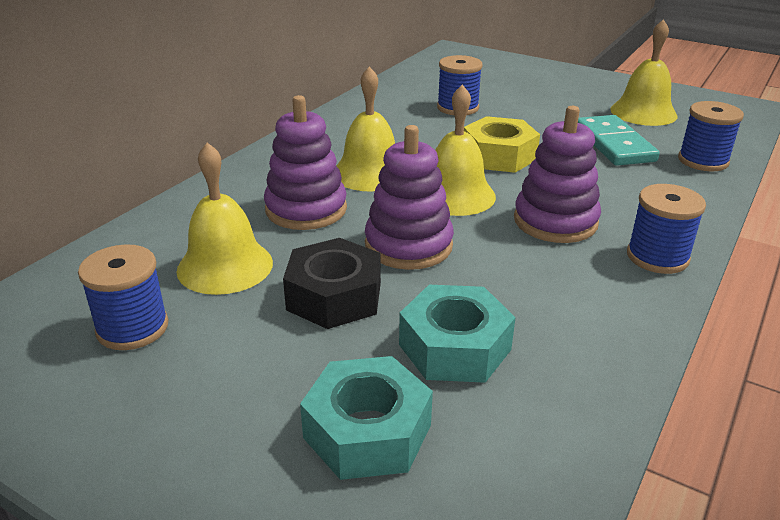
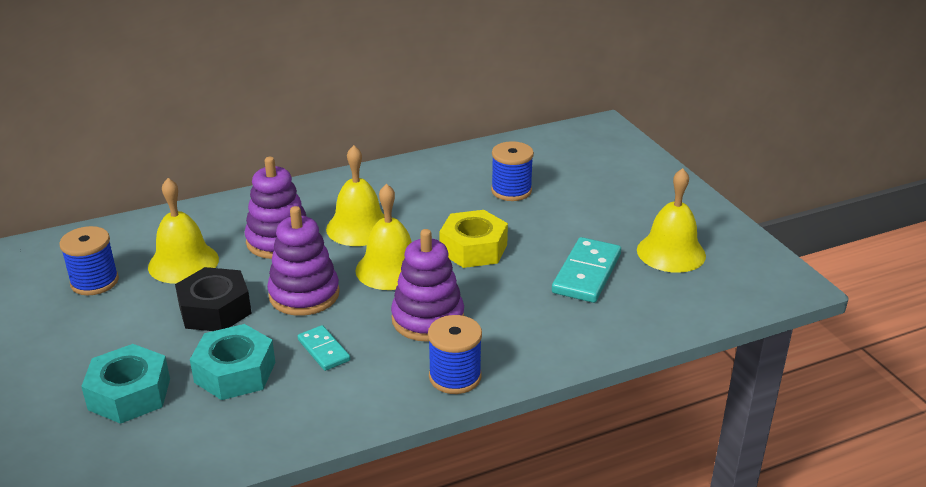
camera: 35 degrees right, 0 degrees up
blue spool [678,101,744,171] -> none
none -> turquoise domino [298,325,350,371]

